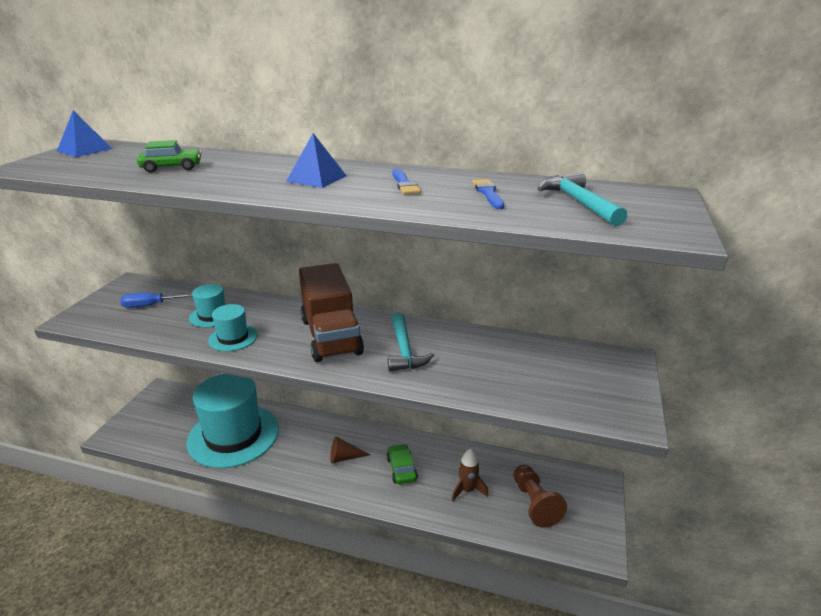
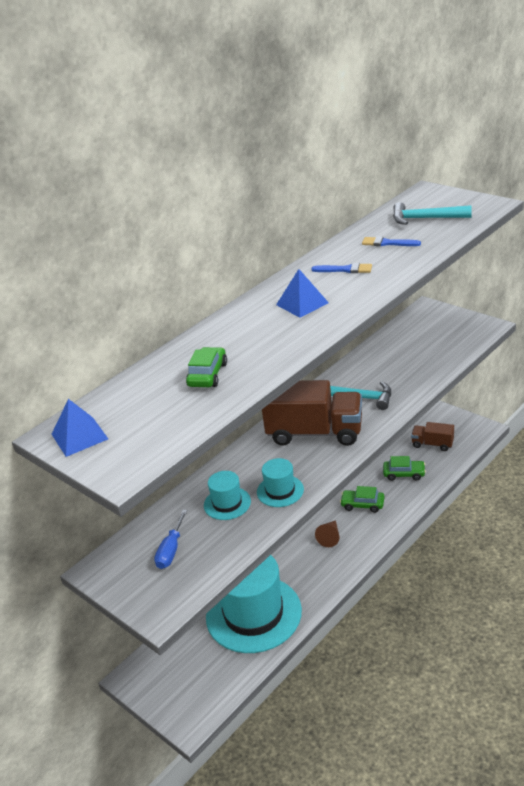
camera: 60 degrees left, 5 degrees up
brown rocket [452,448,488,502] -> green car [383,456,426,481]
brown pawn [514,465,567,528] -> brown truck [411,422,454,451]

